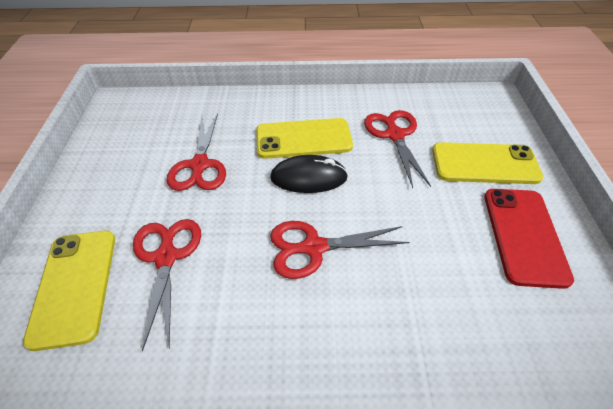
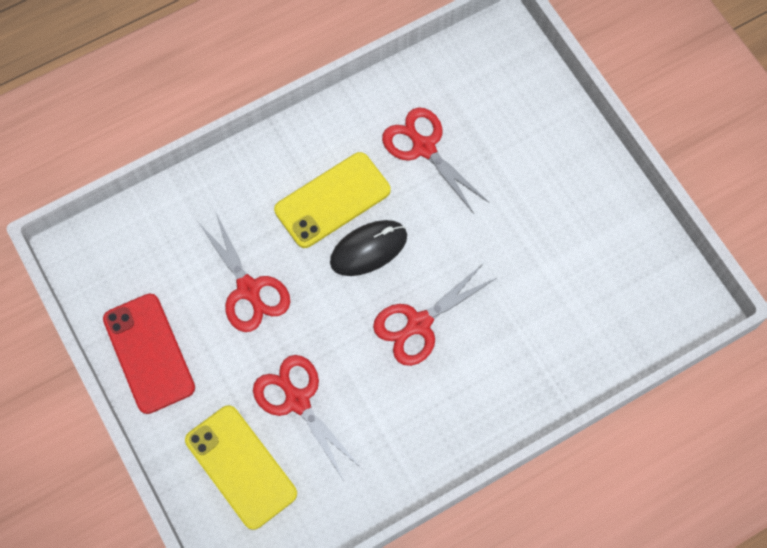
camera: 30 degrees left, 20 degrees up
yellow phone [432,142,543,184] -> none
red phone [484,189,574,289] -> red phone moved to [103,293,195,414]

